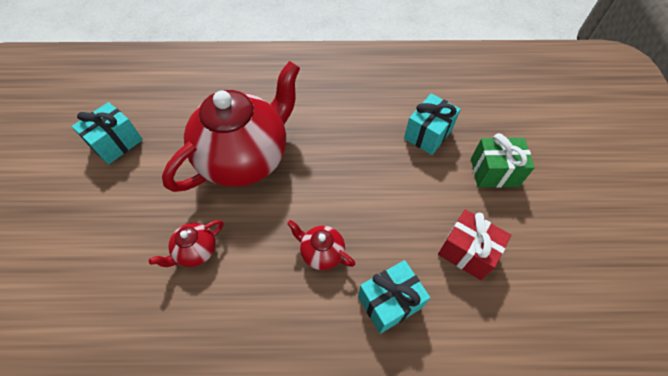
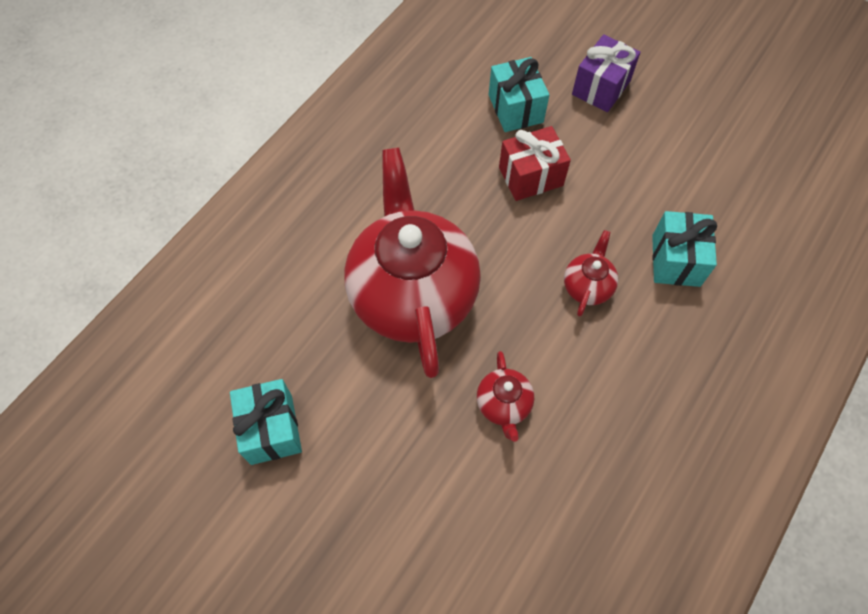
camera: 55 degrees left, 5 degrees up
red teapot [287,220,355,270] -> red teapot turned 135 degrees clockwise [564,230,618,317]
red gift [438,209,511,280] -> red gift moved to [499,126,571,201]
green gift [471,133,535,188] -> purple gift [572,34,640,112]

